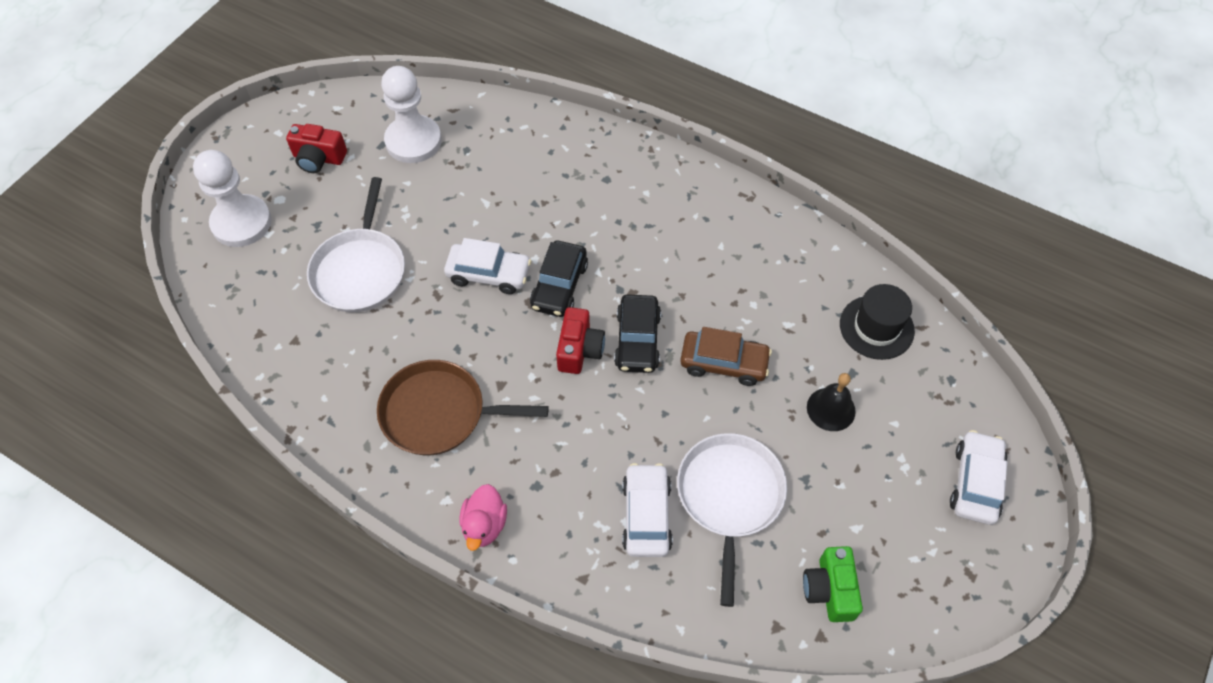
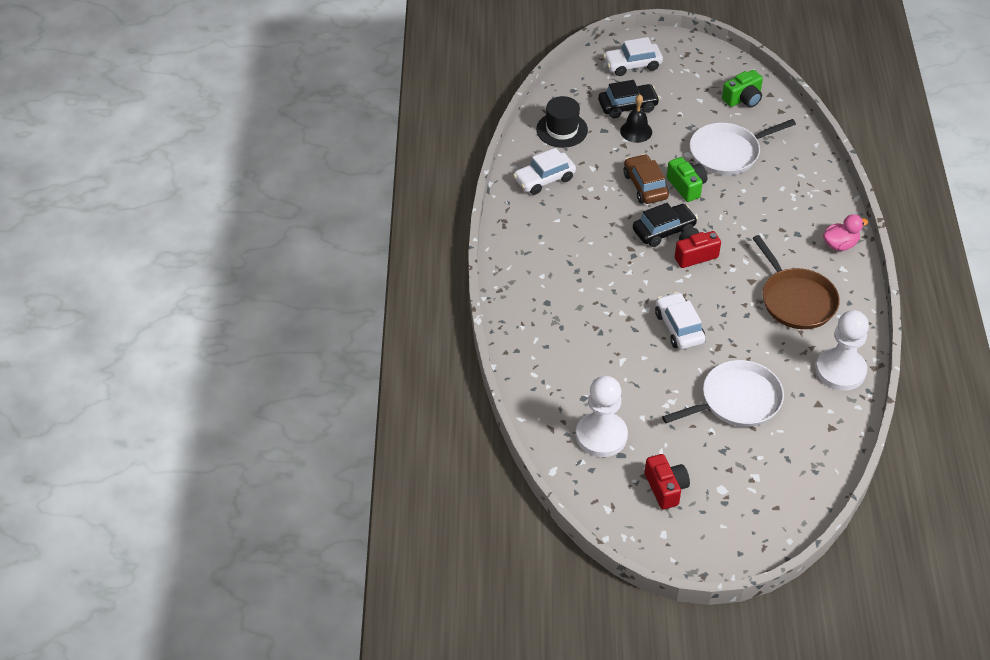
camera: 120 degrees left, 10 degrees down
white pawn [193,150,272,247] -> white pawn moved to [816,310,869,391]
black car [530,241,588,317] -> black car moved to [598,80,660,118]
white car [622,463,673,557] -> white car moved to [513,148,576,195]
none -> green camera [667,157,707,202]

